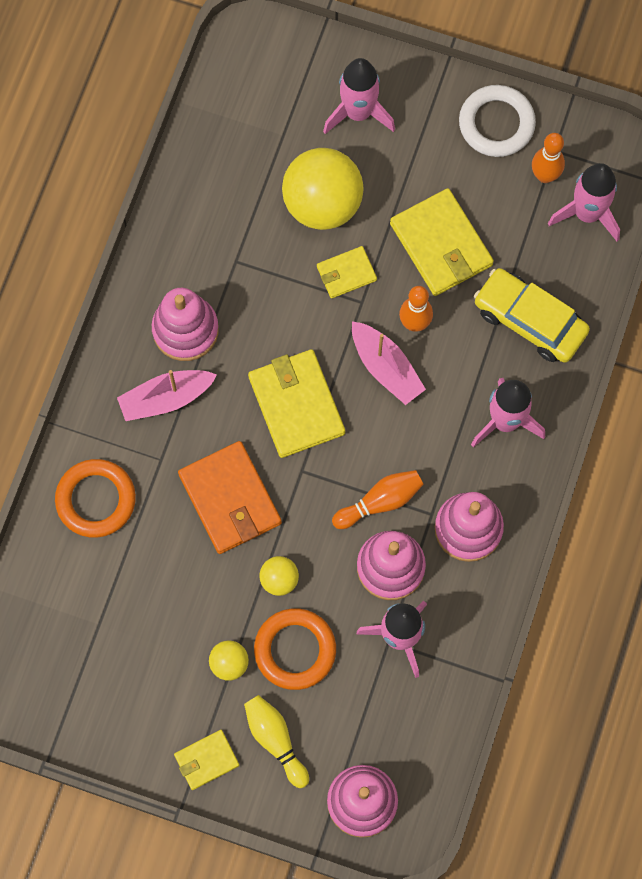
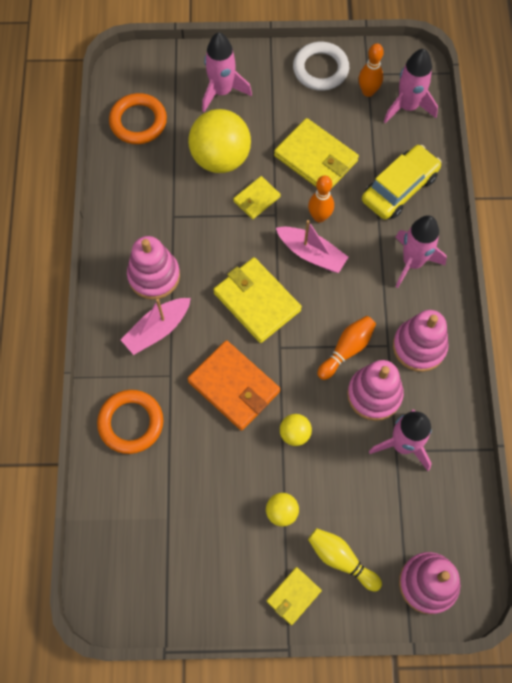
camera: 20 degrees left, 5 degrees down
orange ring [254,608,336,690] -> orange ring moved to [109,93,167,144]
yellow car [474,268,590,363] -> yellow car turned 120 degrees clockwise [362,145,442,219]

